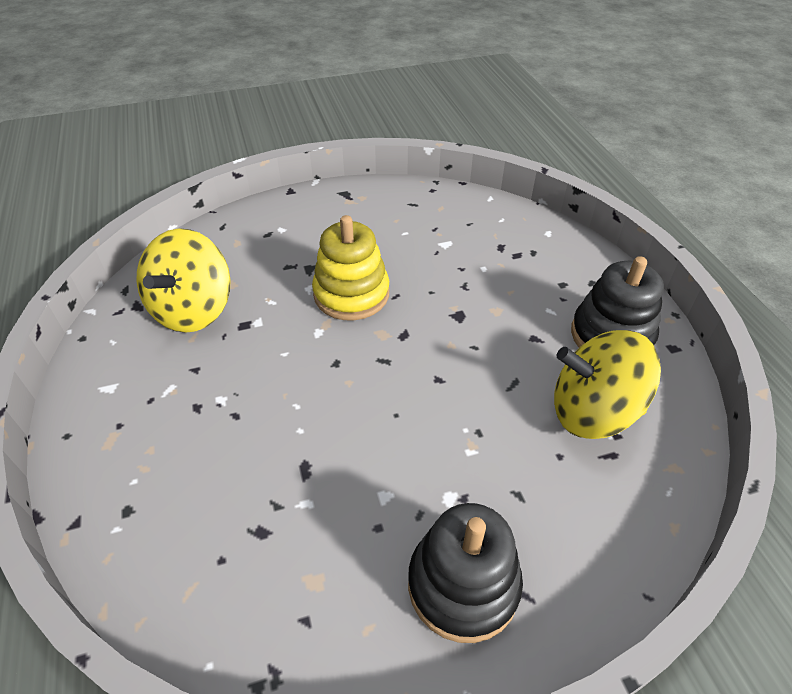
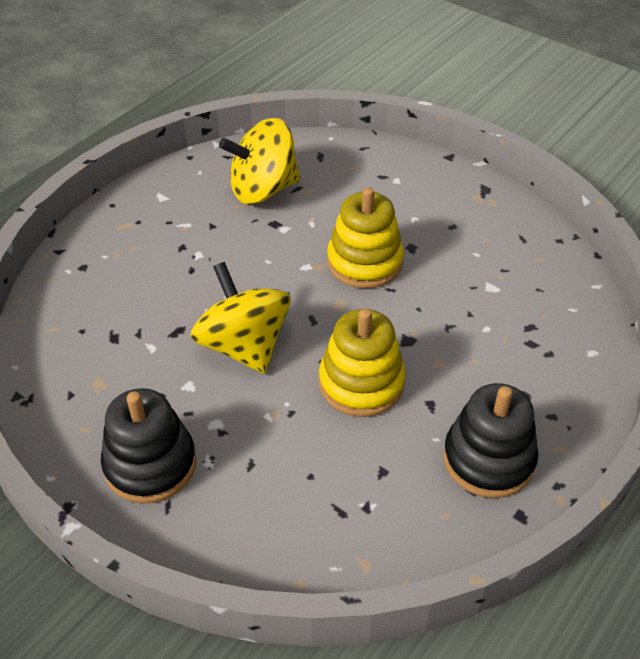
camera: 55 degrees right, 0 degrees up
yellow spinning top [554,330,661,439] -> yellow spinning top moved to [190,262,291,374]
none -> yellow stacking toy [319,309,406,417]

